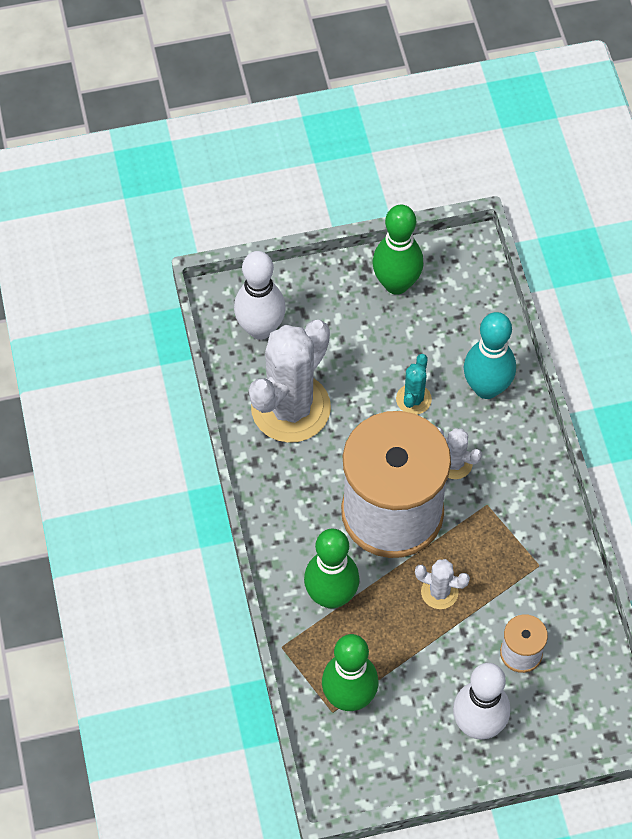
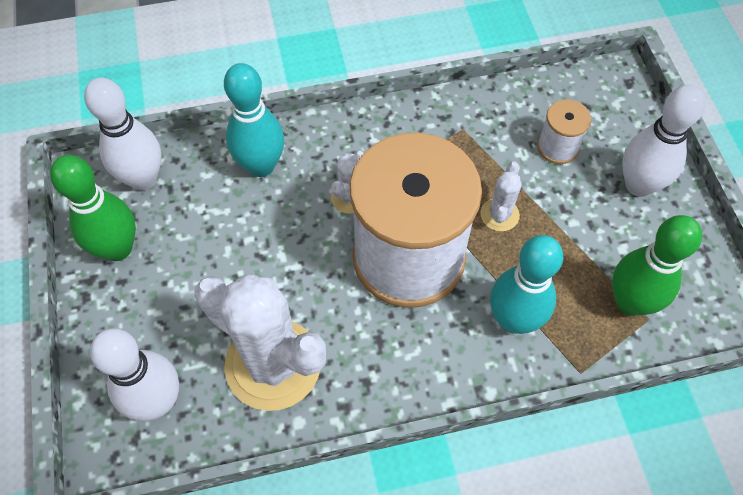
camera: 90 degrees left, 0 degrees up
green bowling pin [304,528,360,609] -> turquoise bowling pin [490,235,563,334]
turquoise cactus [396,354,432,415] -> none
none -> white bowling pin [84,78,161,190]

